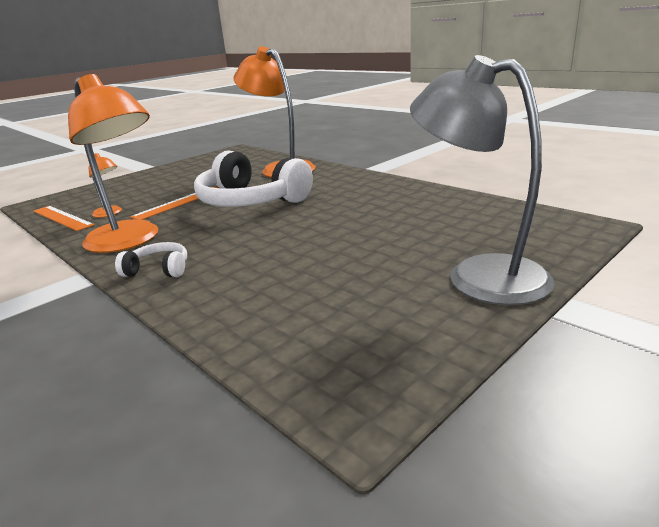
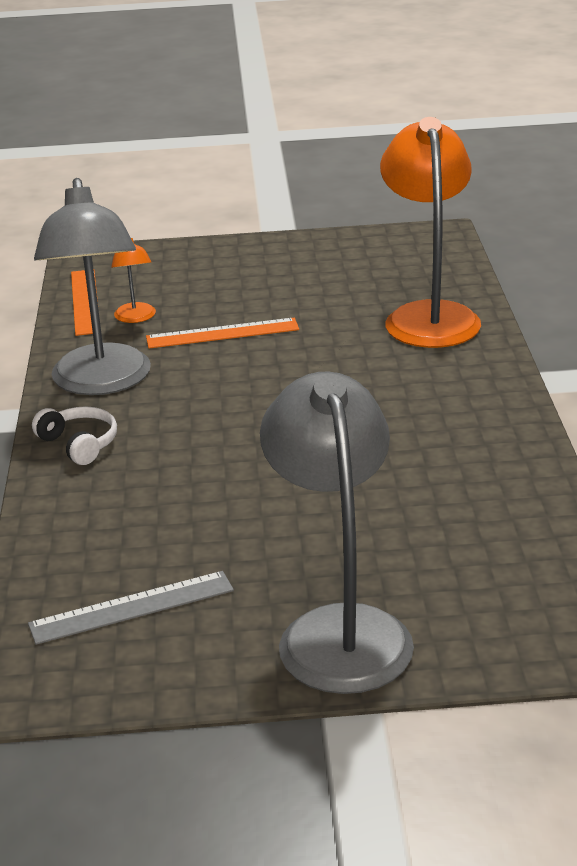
camera: 40 degrees right, 5 degrees up
orange lamp [68,74,158,253] -> grey lamp [34,178,151,395]
white headphones [194,151,313,207] -> none
none -> grey ruler [28,571,234,645]

